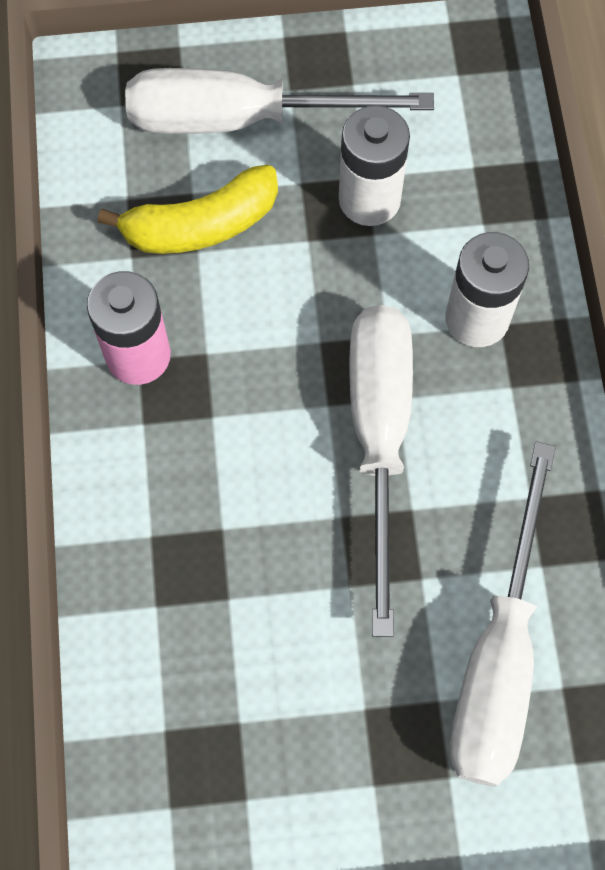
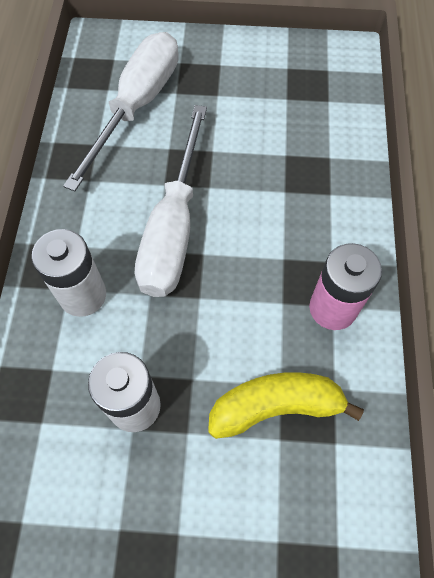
camera: 170 degrees left, 5 degrees down
white screwdriver [125,68,434,134] -> none

